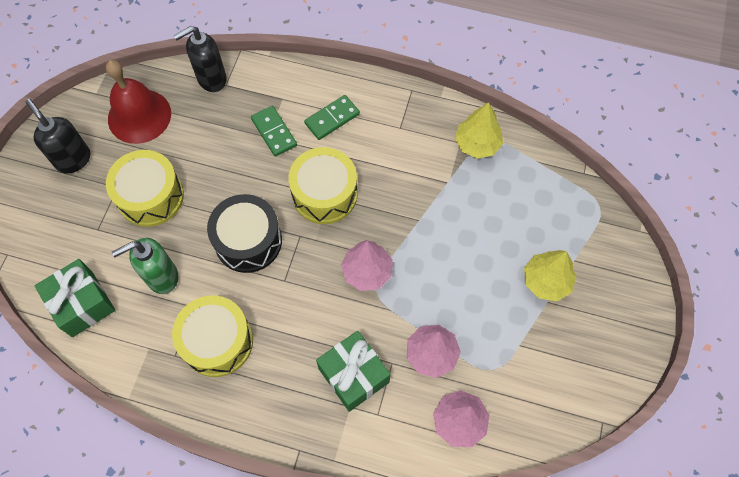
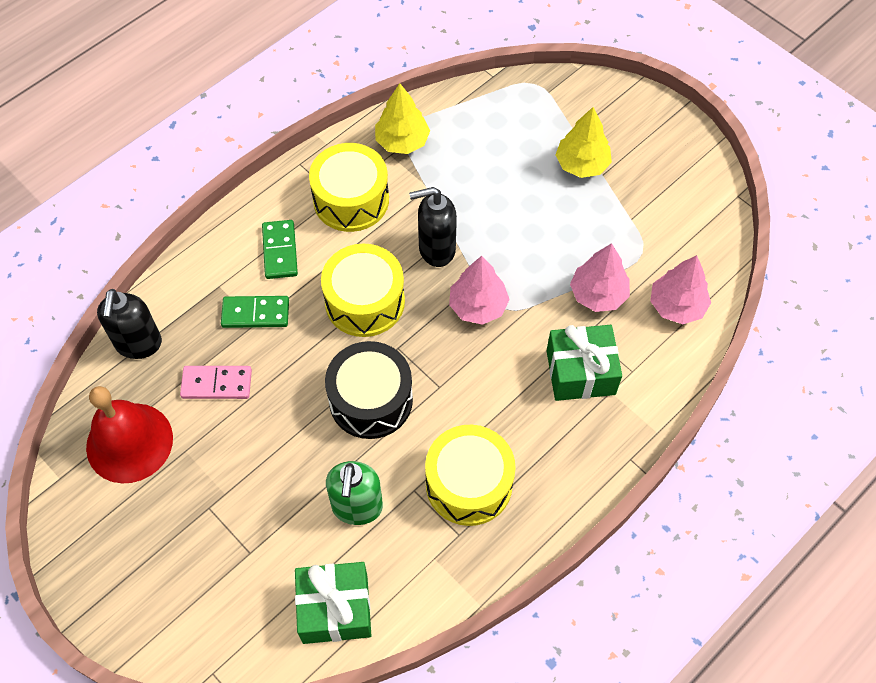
camera: 60 degrees left, 5 degrees down
black soap dispenser [25,99,90,173] -> black soap dispenser moved to [409,187,457,267]
yellow drum [106,150,184,227] -> yellow drum moved to [309,143,389,232]
none -> pink domino [180,366,252,399]

